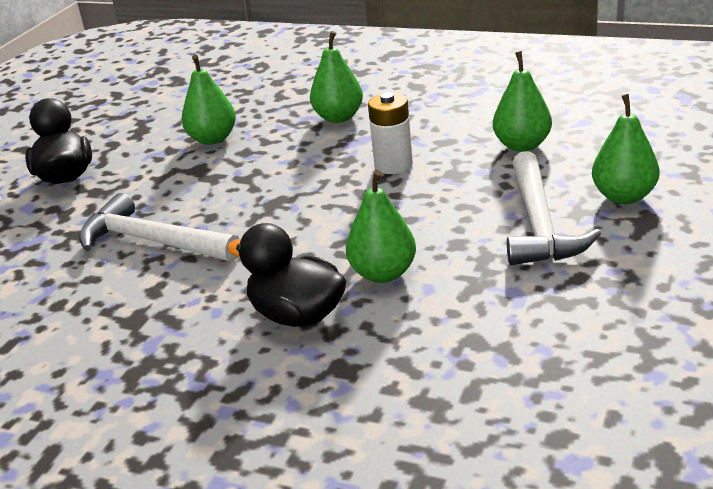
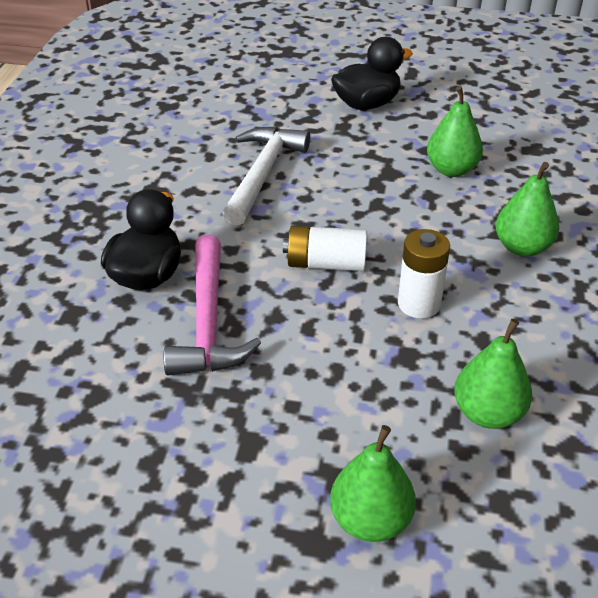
camera: 75 degrees right, 10 degrees up
green pear [346,170,416,283] -> pink hammer [164,235,261,376]
white hammer [507,151,601,265] -> none
none -> white battery [283,226,367,271]

